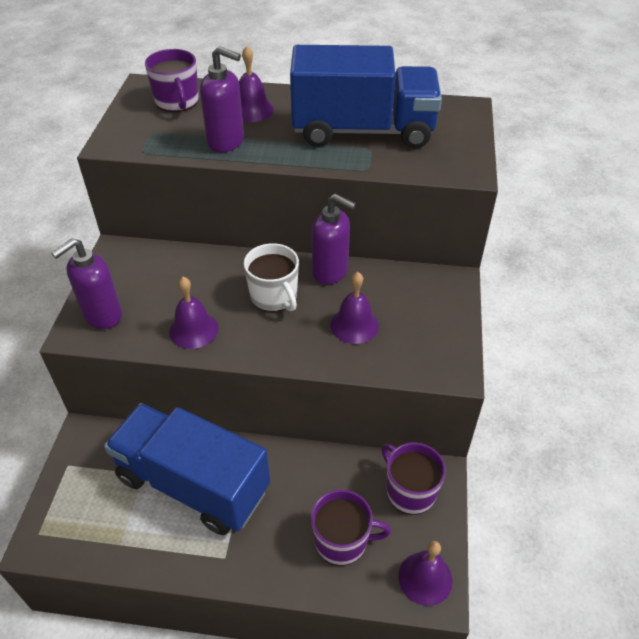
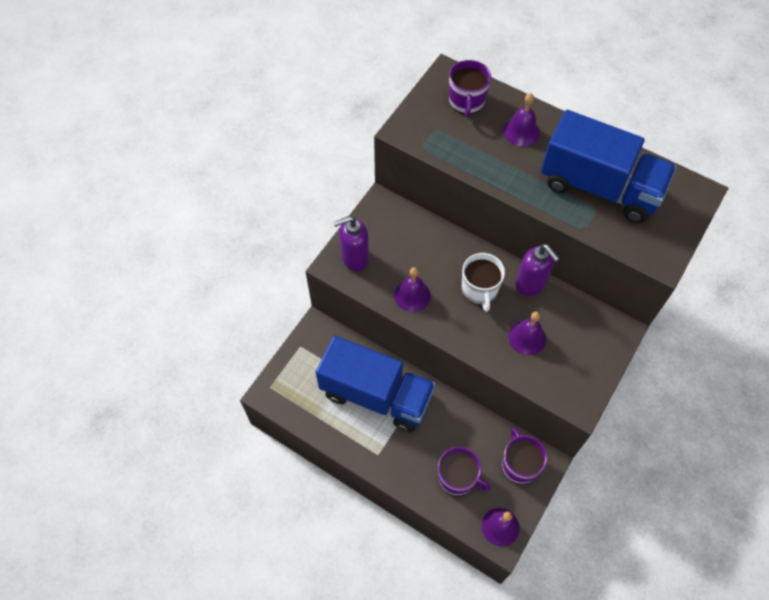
camera: 25 degrees right, 15 degrees up
blue truck [104,403,270,535] -> blue truck turned 150 degrees clockwise [316,336,436,432]
purple soap dispenser [200,46,244,152] -> none

